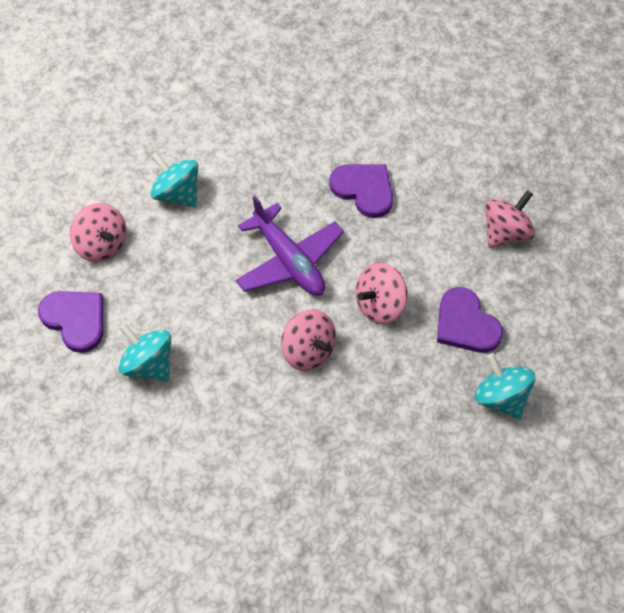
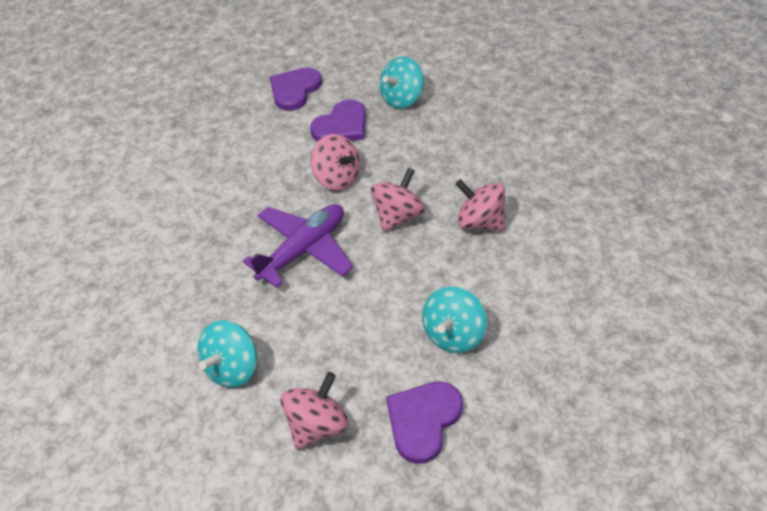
camera: 100 degrees left, 10 degrees down
purple heart [329,164,393,218] -> purple heart moved to [270,67,322,111]
pink spinning top [485,190,535,248] -> pink spinning top moved to [456,179,506,231]

